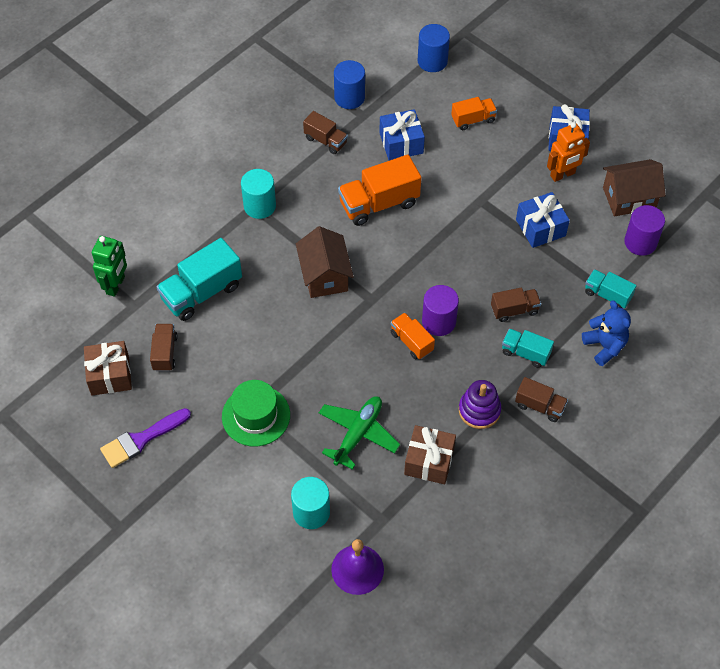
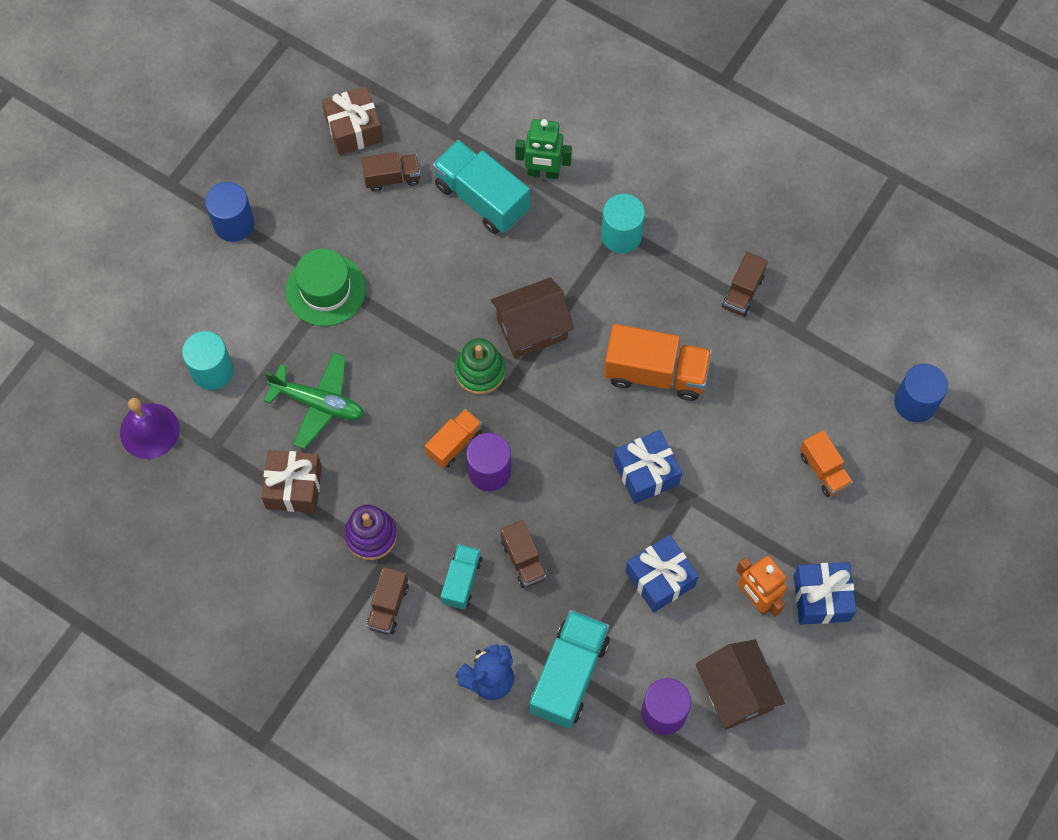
camera: 80 degrees right, 10 degrees up
green robot [92,236,127,297] -> green robot moved to [515,119,572,179]
purple brush [100,408,191,468] -> none
blue cylinder [334,60,365,109] -> blue cylinder moved to [205,182,254,242]
orange truck [338,155,421,226] -> orange truck turned 135 degrees clockwise [604,324,712,401]
blue gift [379,109,425,160] -> blue gift moved to [613,430,682,504]
turquoise truck [585,269,636,308] -> turquoise truck [530,610,610,729], size x1.74
none -> green stacking toy [455,338,505,394]

